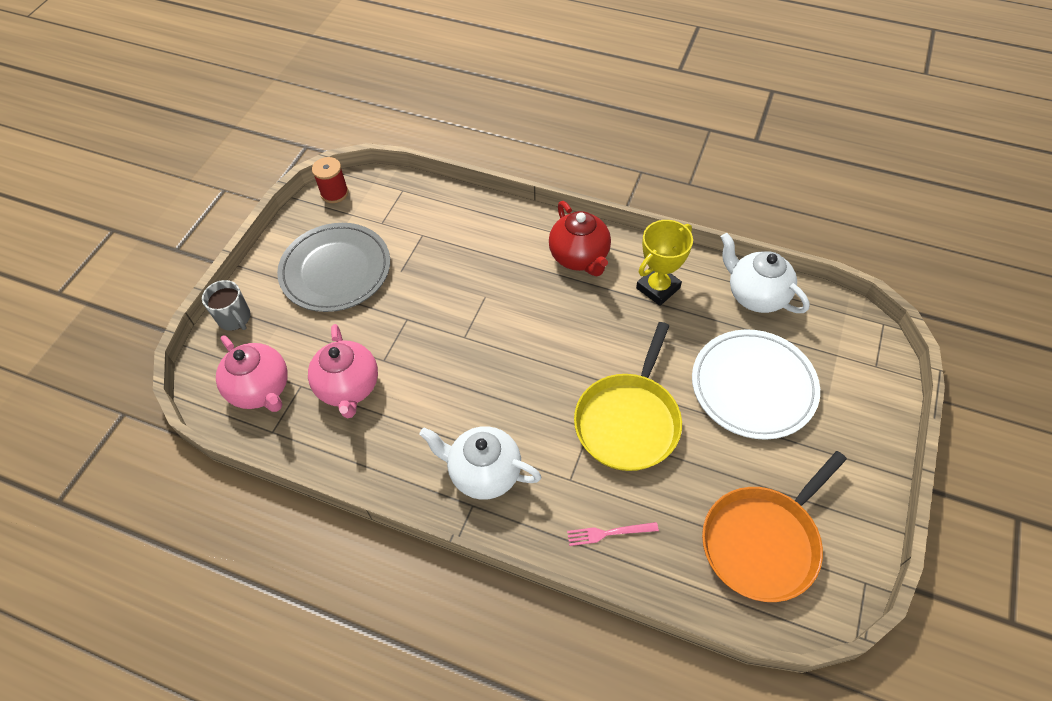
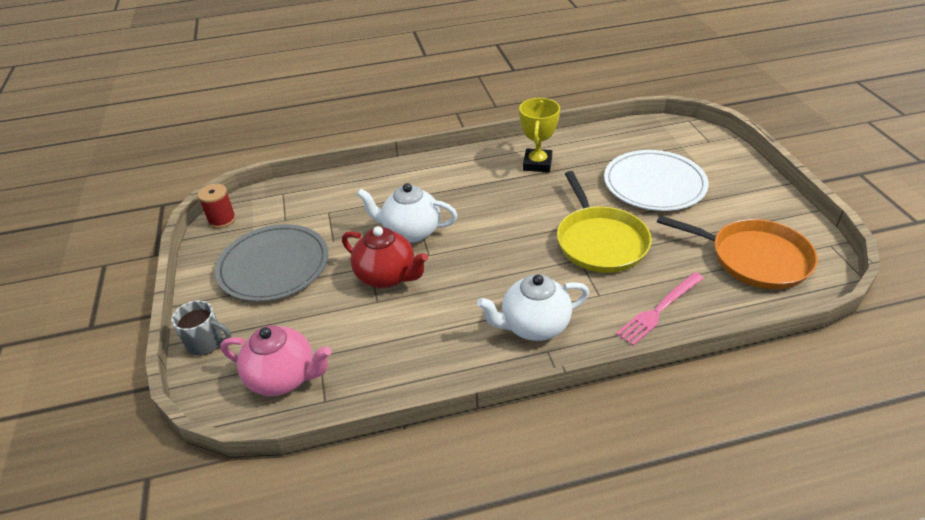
camera: 35 degrees left, 15 degrees down
pink teapot [308,324,378,418] -> none
red teapot [549,201,611,276] -> red teapot moved to [342,226,428,288]
pink fork [567,522,659,546] -> pink fork [616,272,704,346], size x1.53
orange pan [702,451,847,602] -> orange pan turned 75 degrees counterclockwise [657,215,818,289]
white teapot [721,233,810,313] -> white teapot moved to [357,183,458,243]

